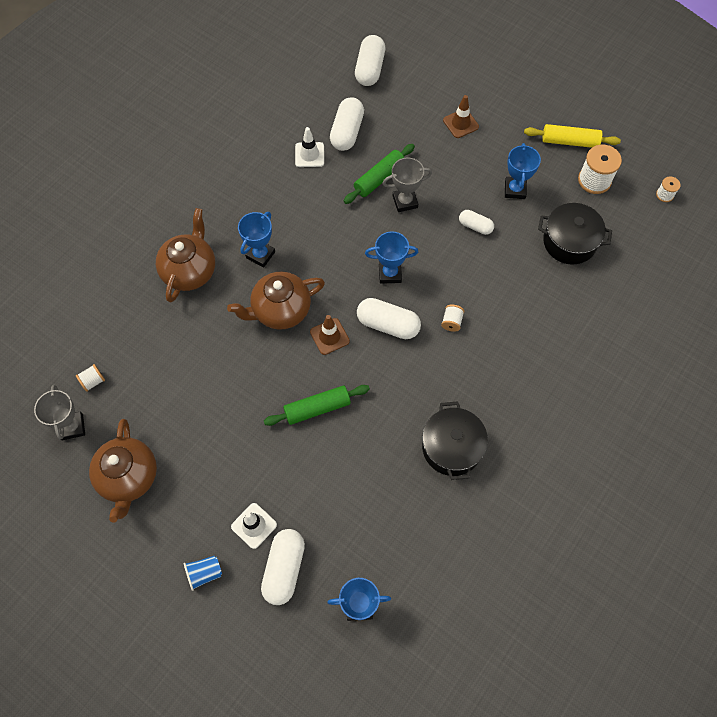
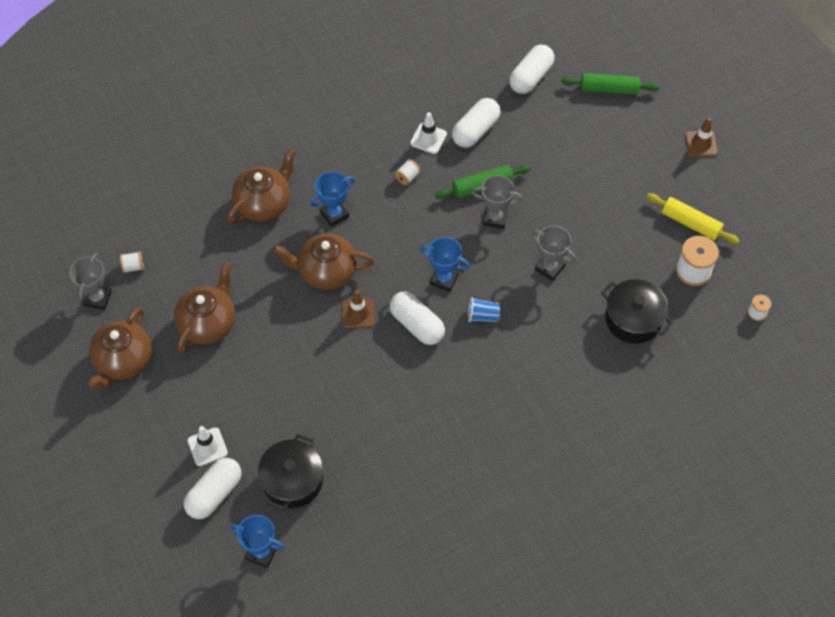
camera: 25 degrees right, 5 degrees down
blue cup [184,556,222,591] -> blue cup moved to [468,297,500,322]
green rolling pin [264,385,370,426] -> green rolling pin moved to [561,73,659,95]
black pot [422,401,488,480] -> black pot moved to [258,434,323,510]
white spool [441,304,464,332] -> white spool moved to [394,159,421,185]
brown traffic cone [443,95,479,138] -> brown traffic cone moved to [685,118,718,157]
white capsule [459,210,494,235] -> grey trophy [531,226,576,281]
blue trophy [505,143,541,199] -> none
none -> brown teapot [174,262,235,354]

